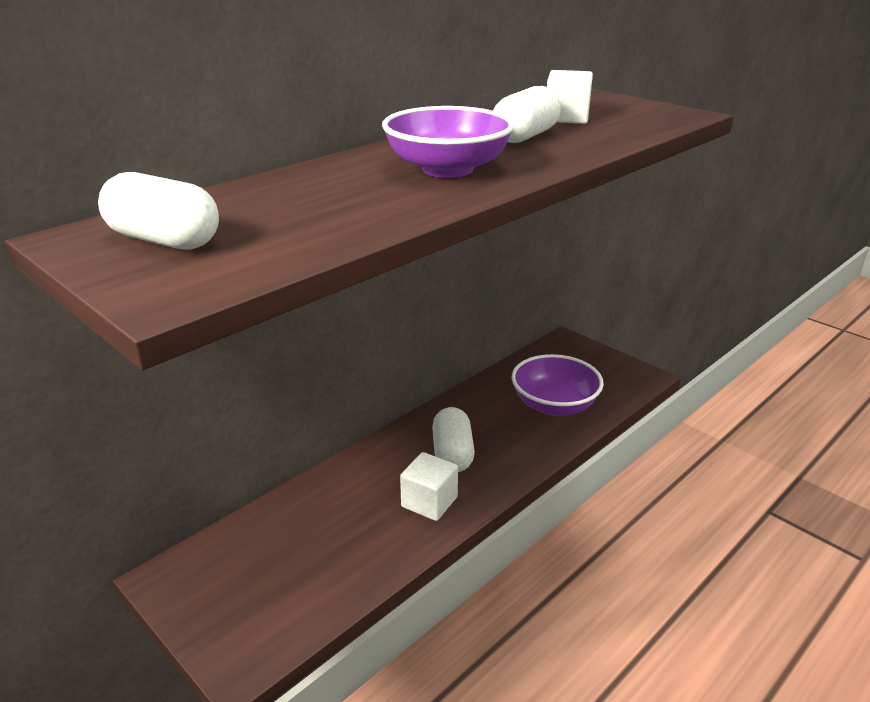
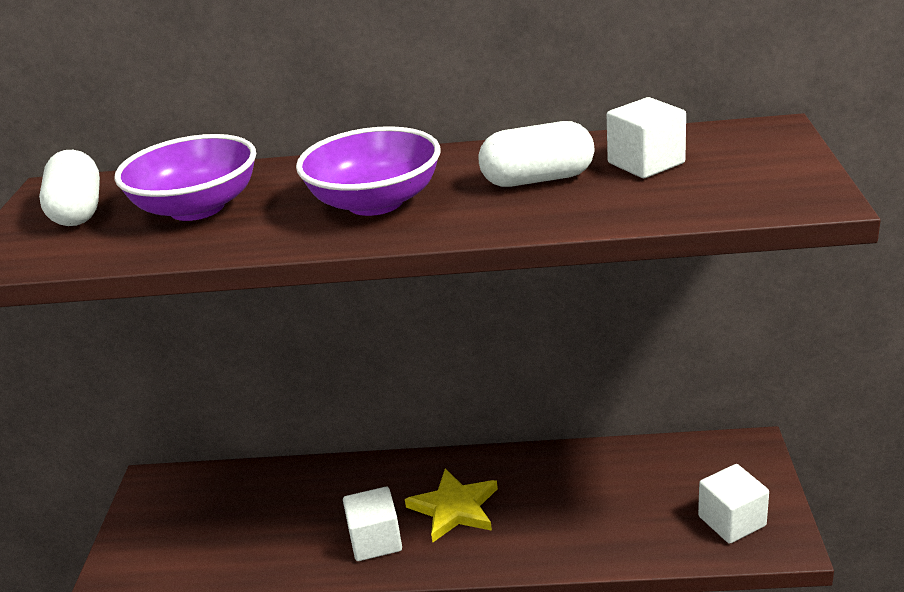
camera: 50 degrees right, 0 degrees up
white capsule [432,407,475,472] -> yellow star [405,468,498,542]
purple bowl [512,354,604,416] -> purple bowl moved to [114,134,256,221]
none -> white cube [698,464,769,544]

